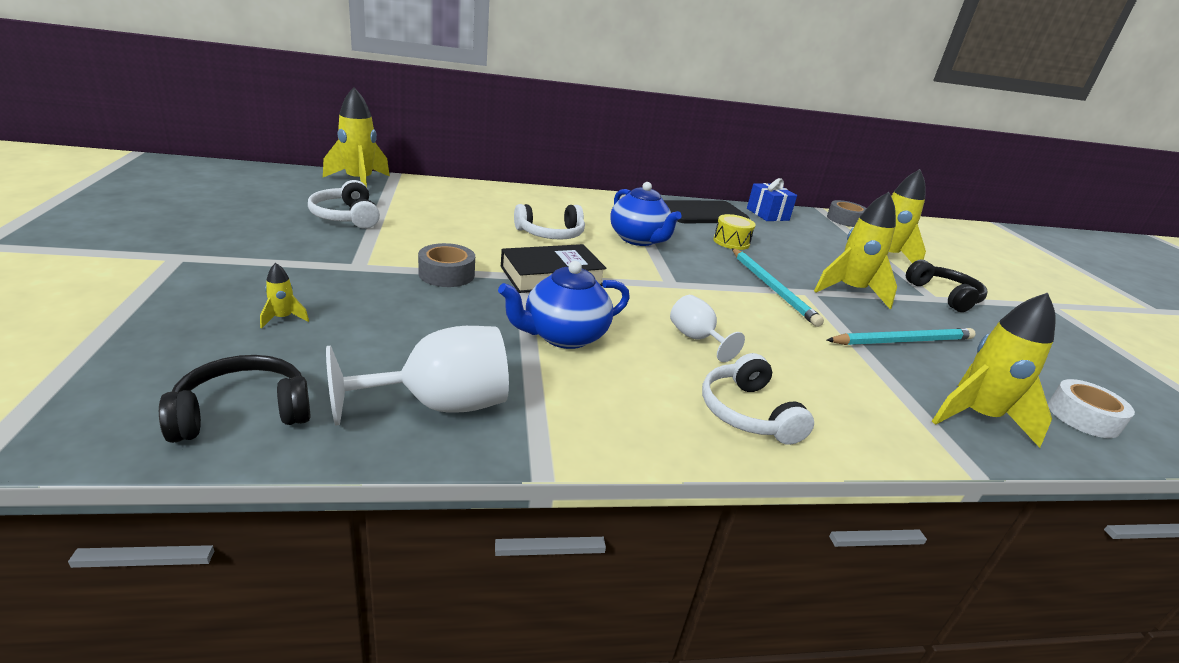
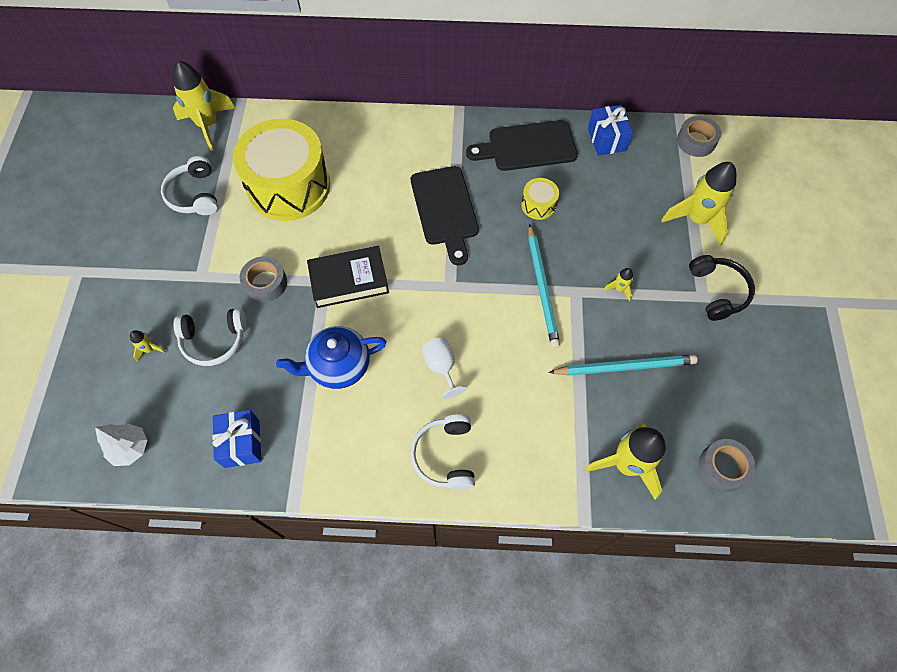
camera: 15 degrees right, 35 degrees up
black headphones [159,355,311,443] -> white tree [95,424,147,466]
white goblet [326,326,509,426] -> blue gift [212,410,262,468]
white headphones [514,204,585,240] -> white headphones moved to [173,308,247,366]
blue teapot [610,182,682,246] -> black cutting board [411,166,479,265]
yellow rocket [814,192,897,309] -> yellow rocket [603,268,633,301], size x0.43
white tape [1048,379,1135,438] -> grey tape [699,439,756,492]
none -> yellow drum [233,119,330,221]

